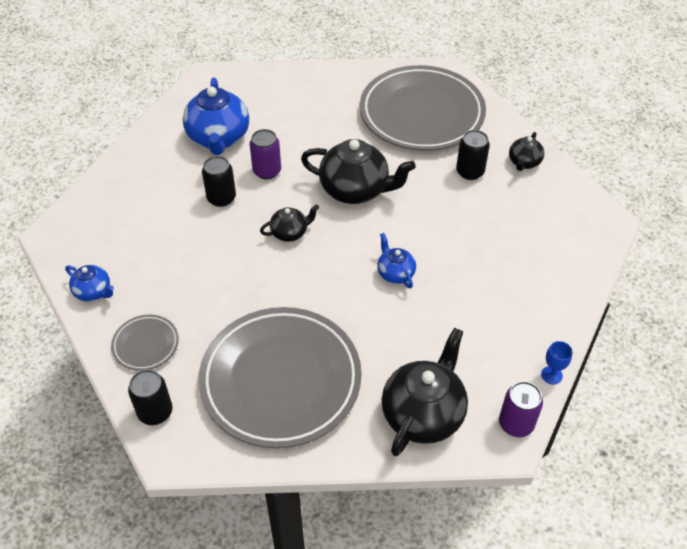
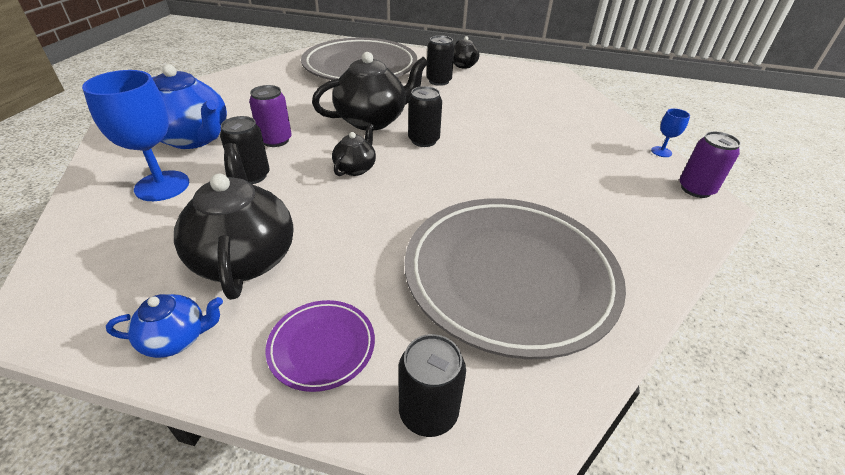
camera: 45 degrees left, 10 degrees down
grey plate [111,315,179,371] -> purple plate [265,300,375,392]
blue teapot [377,233,416,288] -> none
black teapot [382,328,468,456] -> black teapot moved to [174,143,294,300]
none -> blue goblet [82,70,189,201]
none -> black can [408,86,442,147]

